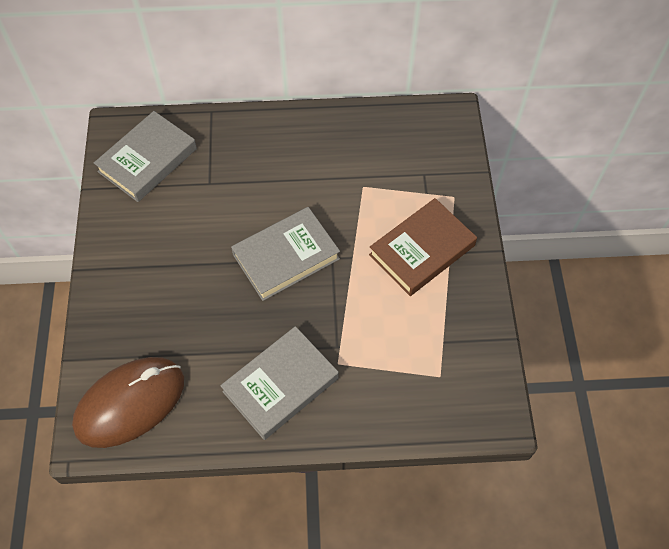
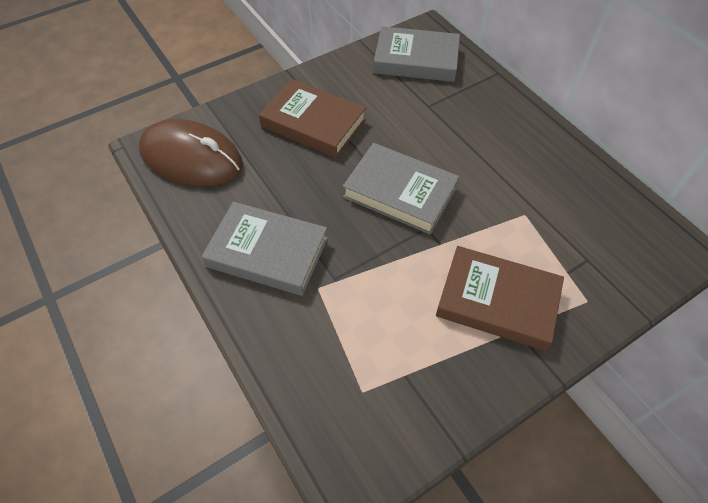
camera: 60 degrees right, 5 degrees down
none -> brown book [259,79,366,158]

